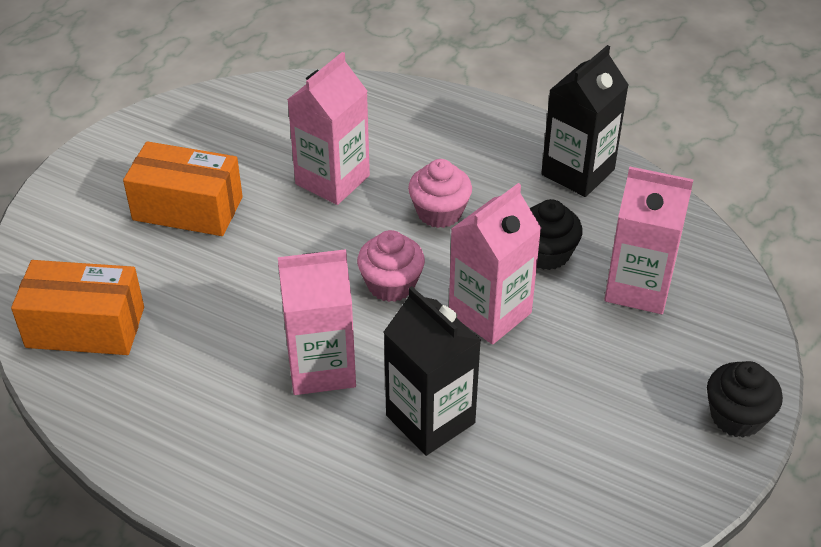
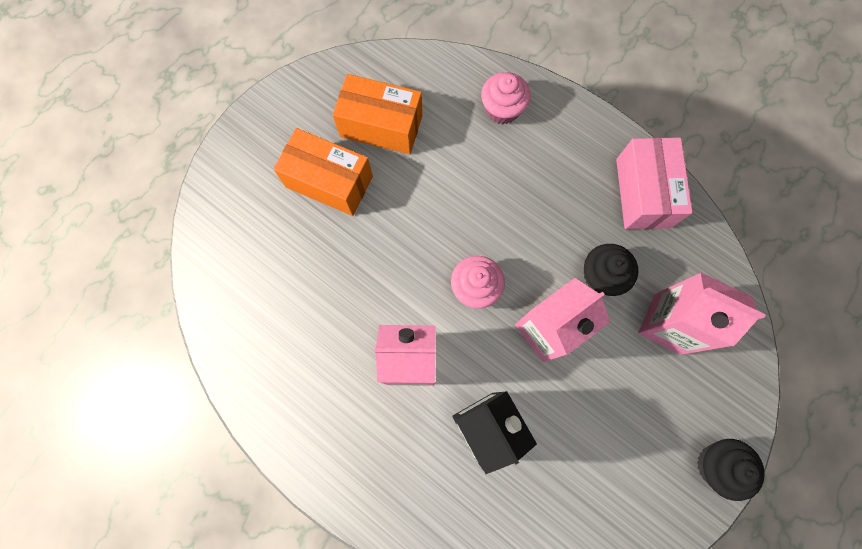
camera: 10 degrees right, 30 degrees up
orange box [11,260,144,355] -> orange box moved to [333,74,422,154]
pink carton [287,52,370,205] -> none
pink cupcake [408,159,472,228] -> pink cupcake moved to [481,72,531,124]
black carton [541,45,628,197] -> pink box [616,138,692,229]

